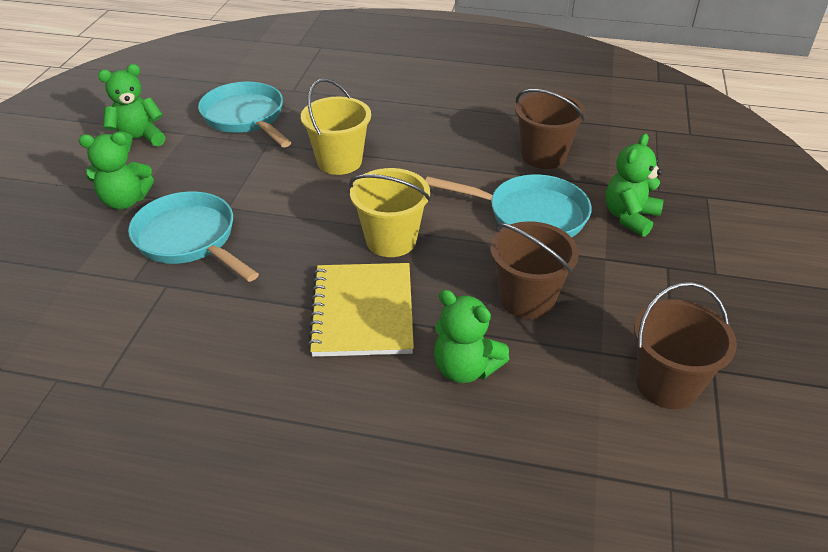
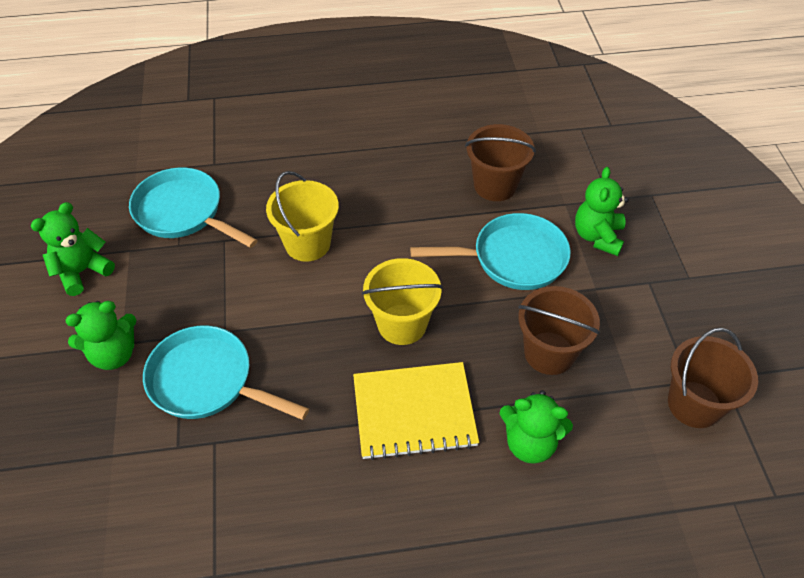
camera: 20 degrees left, 10 degrees up
yellow notebook [308,263,414,357] -> yellow notebook turned 75 degrees counterclockwise [353,362,479,460]

